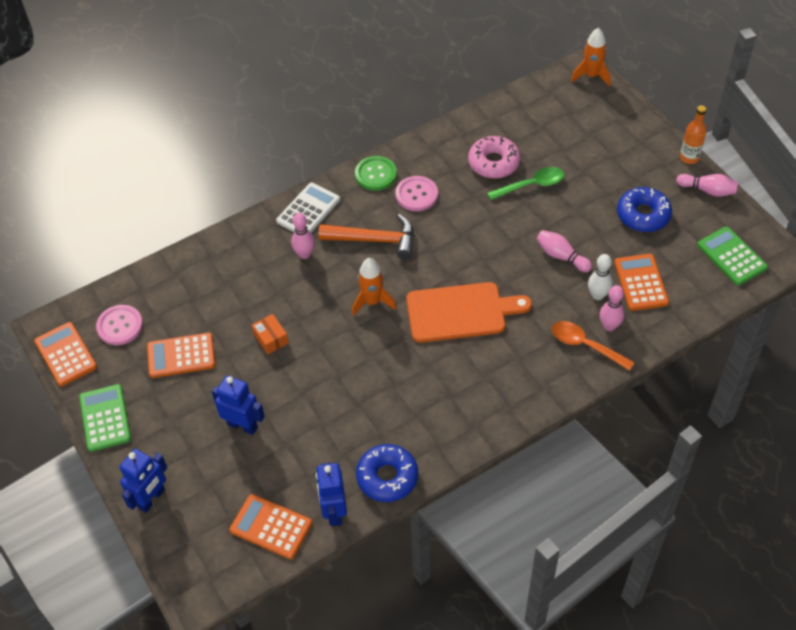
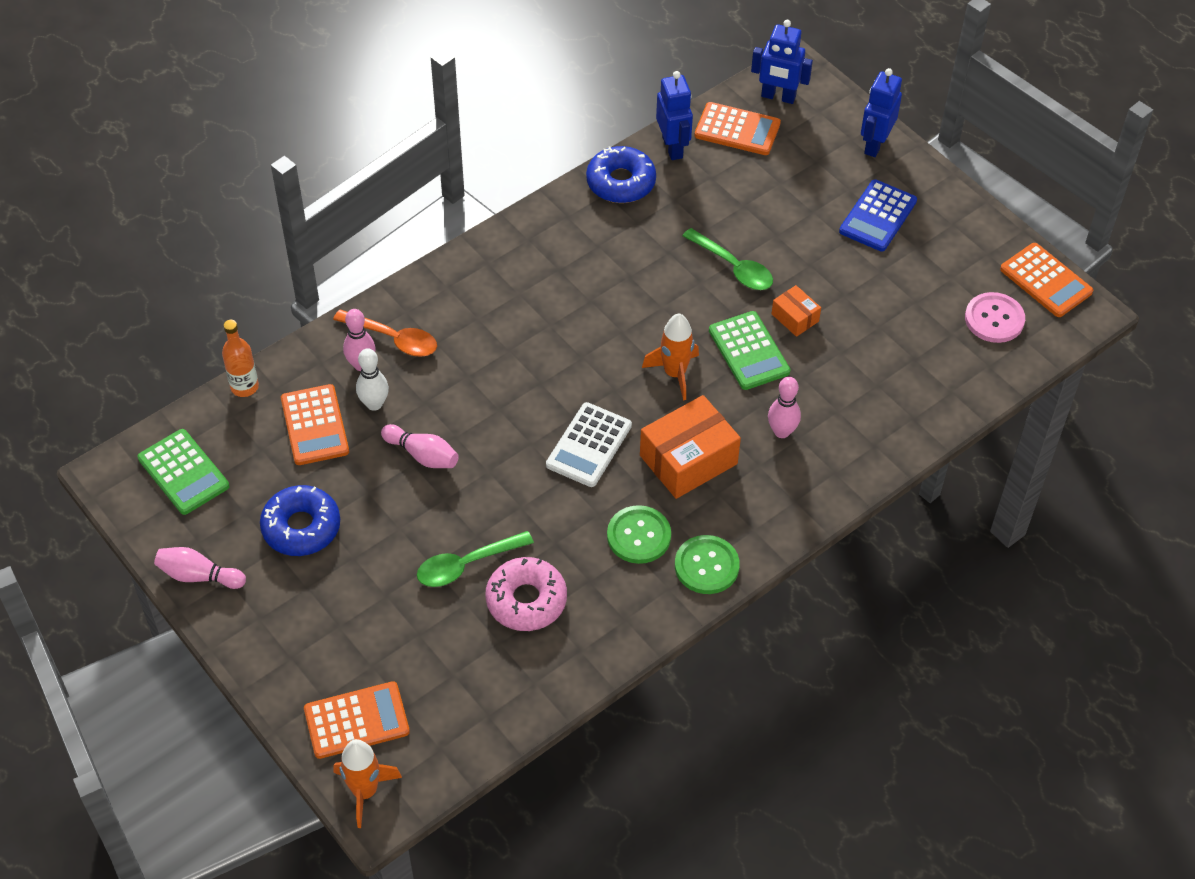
camera: 170 degrees right, 0 degrees up
green calculator [79,384,131,452] -> green calculator moved to [709,311,791,390]
orange calculator [147,332,215,378] -> orange calculator moved to [304,681,410,759]
blue robot [212,375,265,435] -> blue robot moved to [751,20,813,104]
white calculator [276,182,340,233] -> white calculator moved to [546,402,632,487]
orange hammer [318,214,414,259] -> orange box [640,395,741,499]
pink button [396,176,438,211] -> green button [607,505,671,564]
orange cutting board [406,282,532,343] -> none
orange bottle [680,105,707,164] -> orange bottle moved to [222,320,259,397]
none -> green spoon [683,228,773,290]
none -> blue calculator [839,179,917,252]

